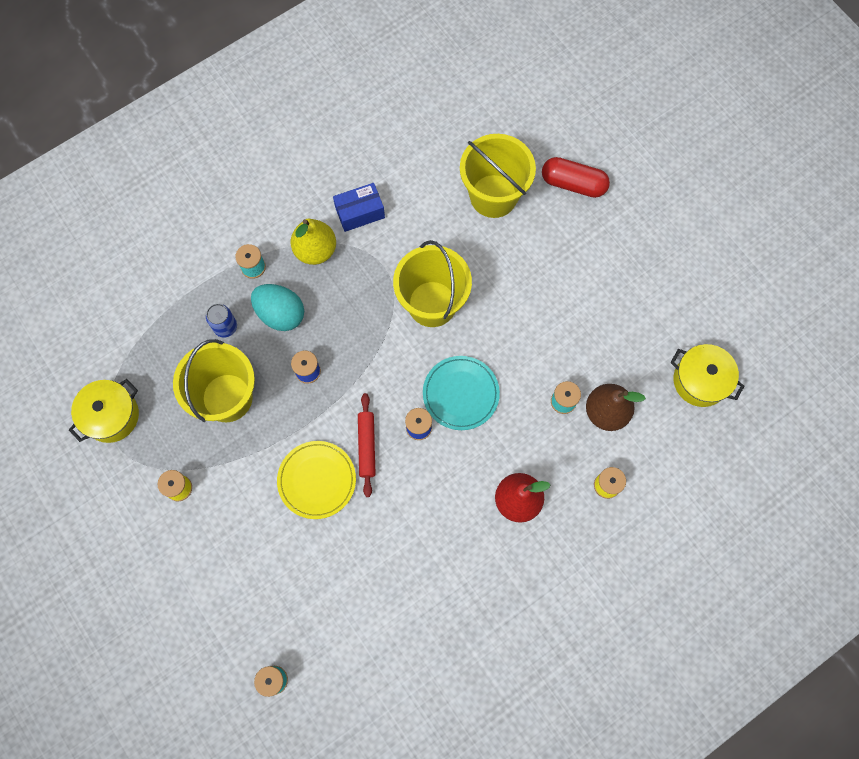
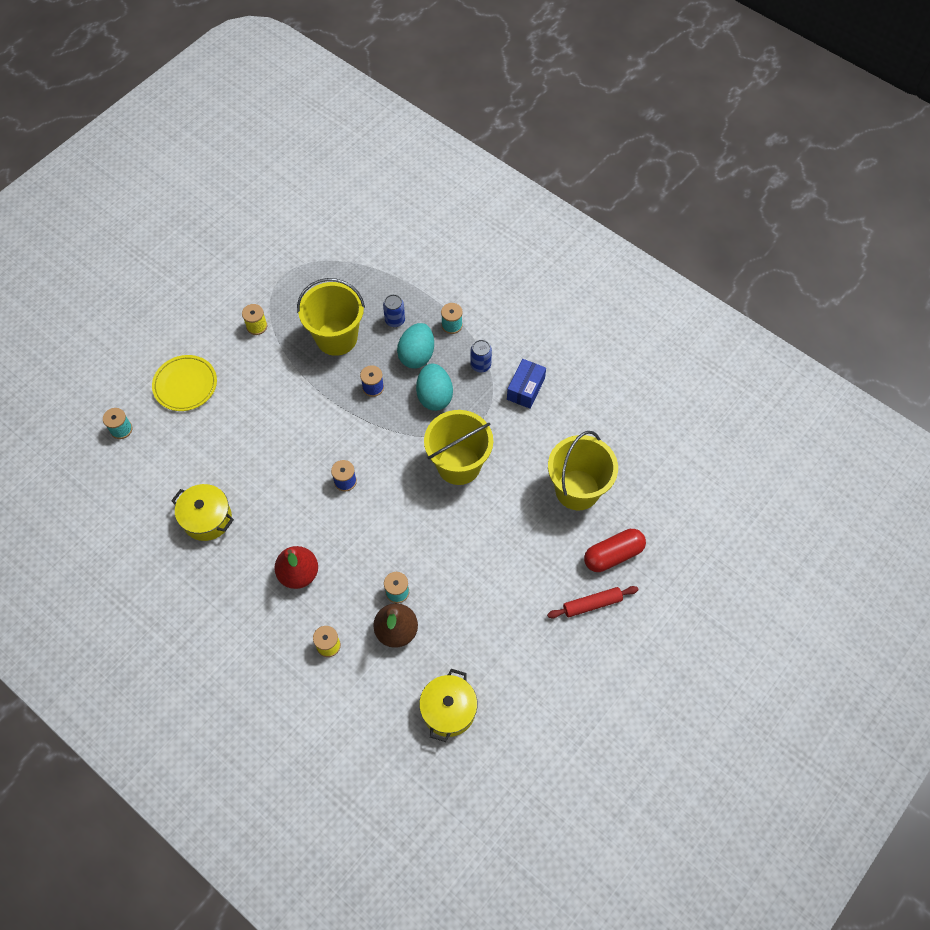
camera: 75 degrees right, 10 degrees down
yellow pot [69,379,139,443] -> yellow pot moved to [171,484,234,541]
yellow plate [277,441,356,519] -> yellow plate moved to [152,355,217,411]
yellow pear [291,218,336,265] -> blue can [470,340,492,372]
blue box [333,183,385,232] -> blue box turned 60 degrees clockwise [507,359,546,409]
red rolling pin [358,393,376,497] -> red rolling pin moved to [547,586,639,618]
turquoise plate [423,356,500,430] -> none
red capsule [542,157,610,198] -> red capsule turned 60 degrees clockwise [584,529,646,572]
none -> turquoise egg [416,363,453,411]

